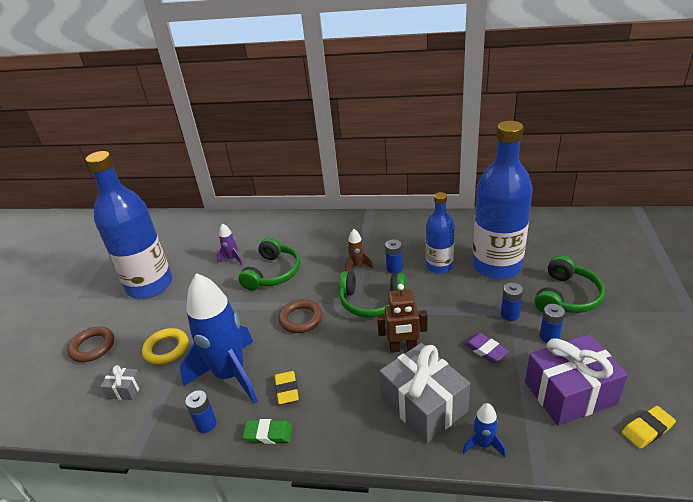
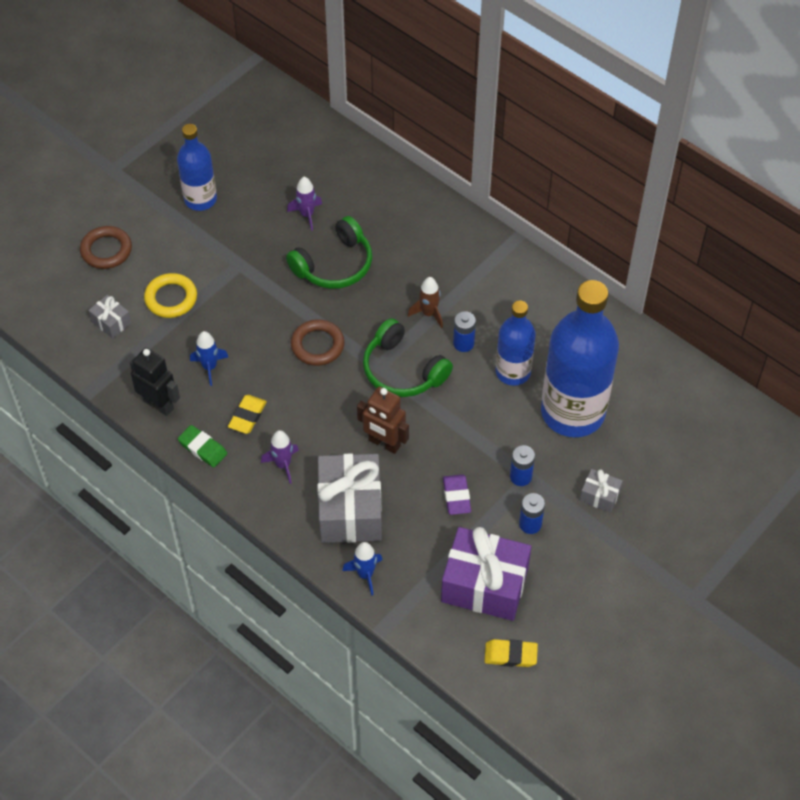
camera: 30 degrees right, 20 degrees up
blue bottle [85,151,172,299] -> blue bottle [177,124,217,211], size x0.56
blue rocket [180,273,258,404] -> blue rocket [190,331,228,386], size x0.42
blue battery [185,390,217,433] -> black robot [130,348,180,416]
green headphones [535,255,605,313] -> grey gift [580,469,623,513]
none -> purple rocket [261,430,299,484]

